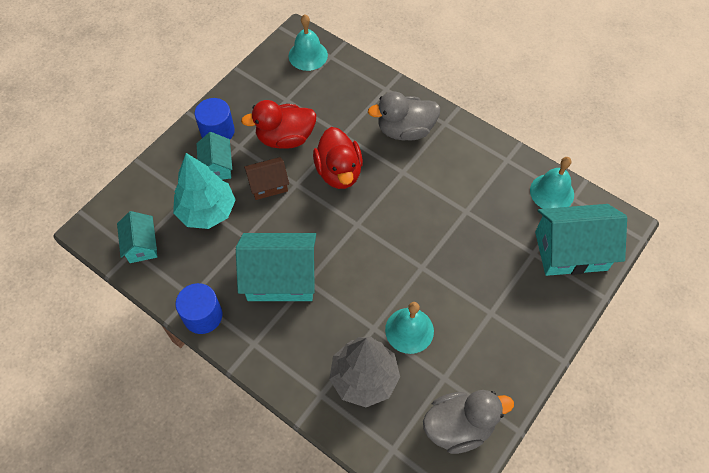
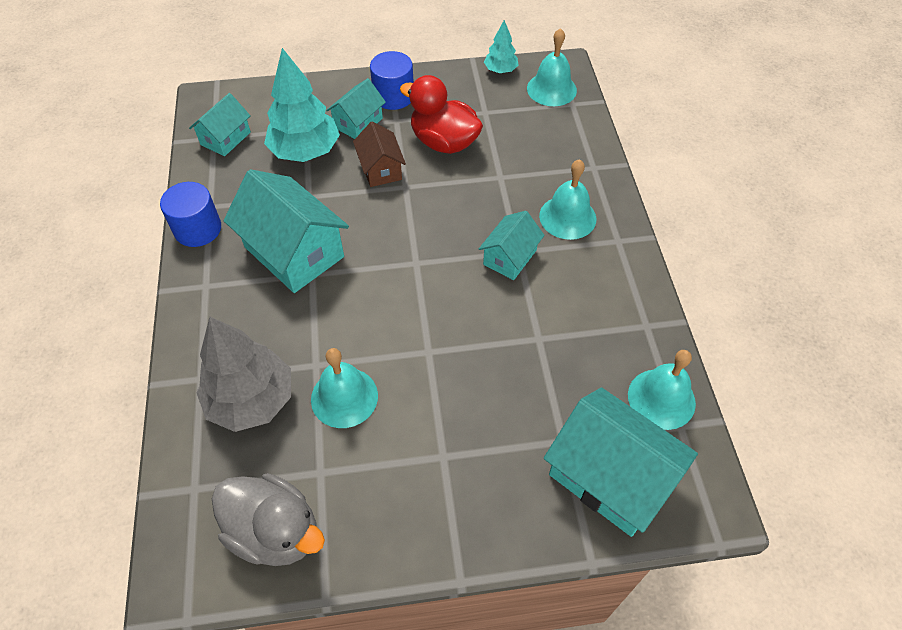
camera: 45 degrees right, 5 degrees down
brown house [244,157,289,200] -> brown house turned 45 degrees clockwise [353,121,406,187]
red duck [313,127,363,189] -> none
grey duck [368,92,440,141] -> turquoise bell [539,159,596,240]
none -> turquoise house [479,211,545,280]
none -> turquoise tree [484,20,518,73]

